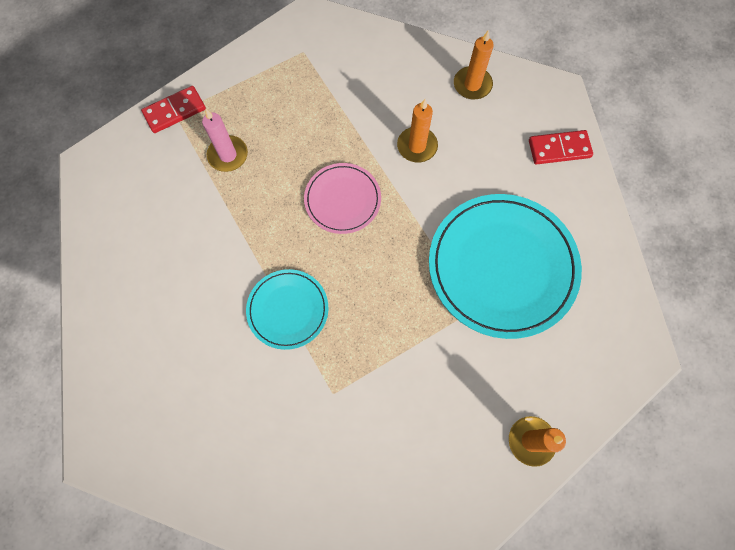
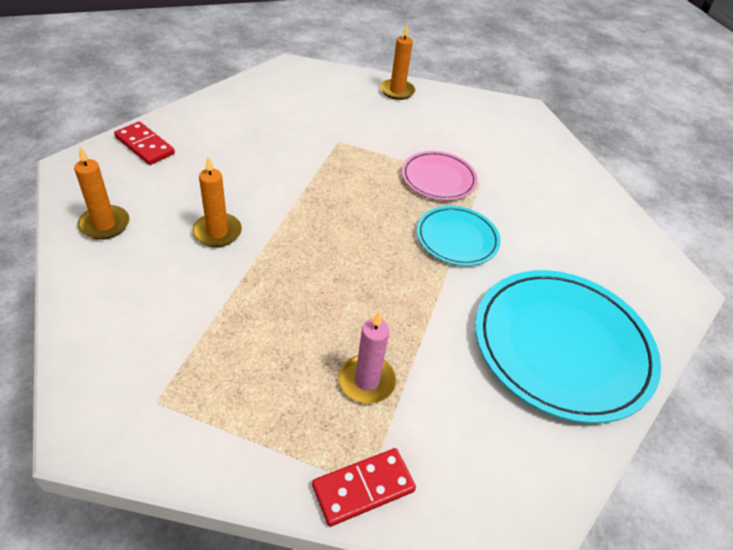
camera: 135 degrees left, 25 degrees down
red domino [141,86,206,133] -> red domino turned 45 degrees counterclockwise [312,448,416,527]
pink plate [304,163,381,234] -> pink plate moved to [402,151,478,200]
turquoise plate [429,194,582,339] -> turquoise plate moved to [475,270,661,424]

